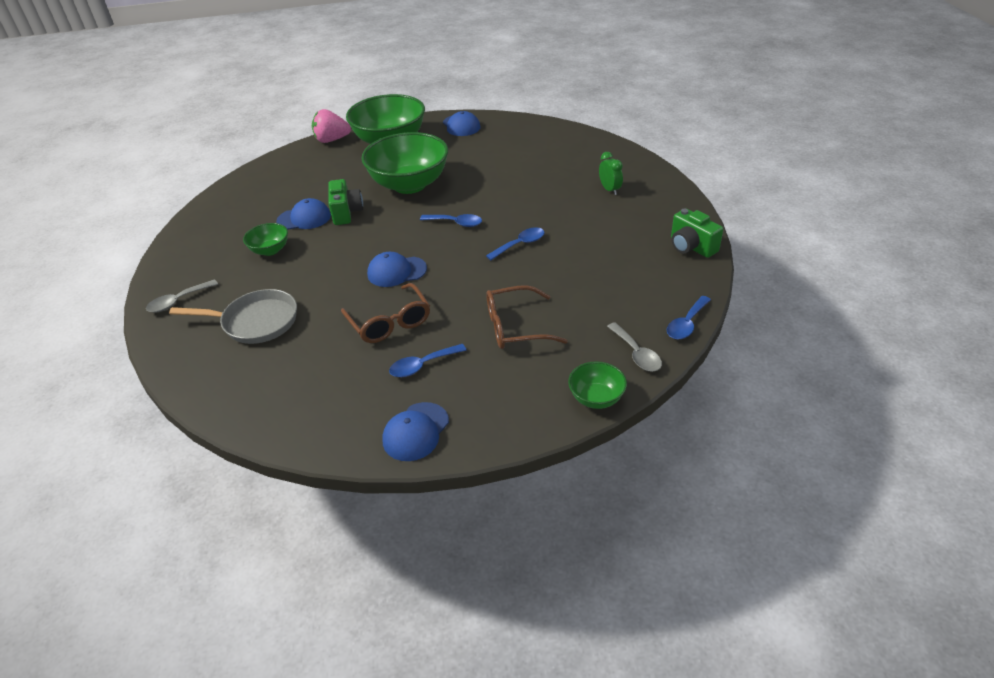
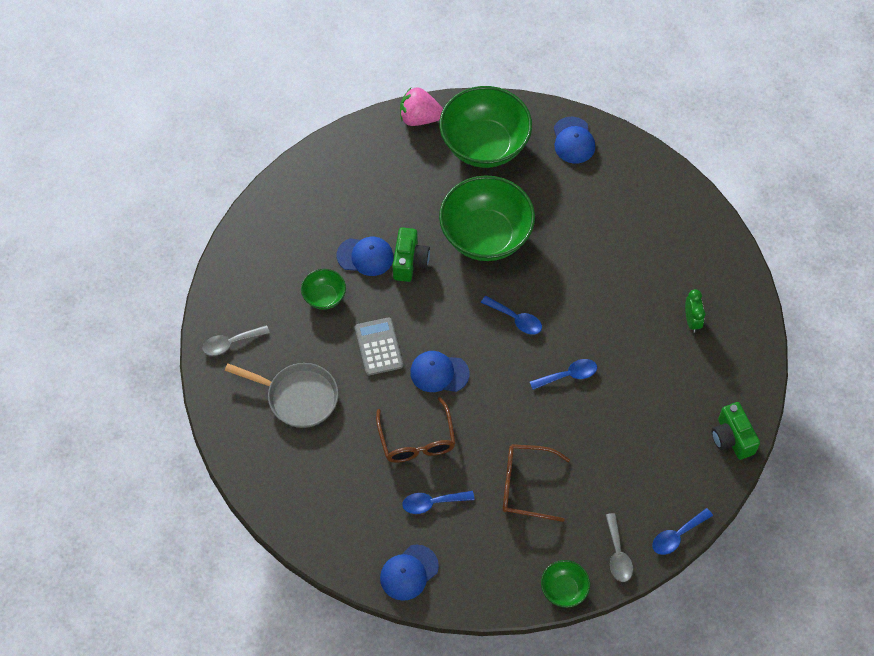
camera: 15 degrees right, 20 degrees up
none -> grey calculator [355,317,403,375]

